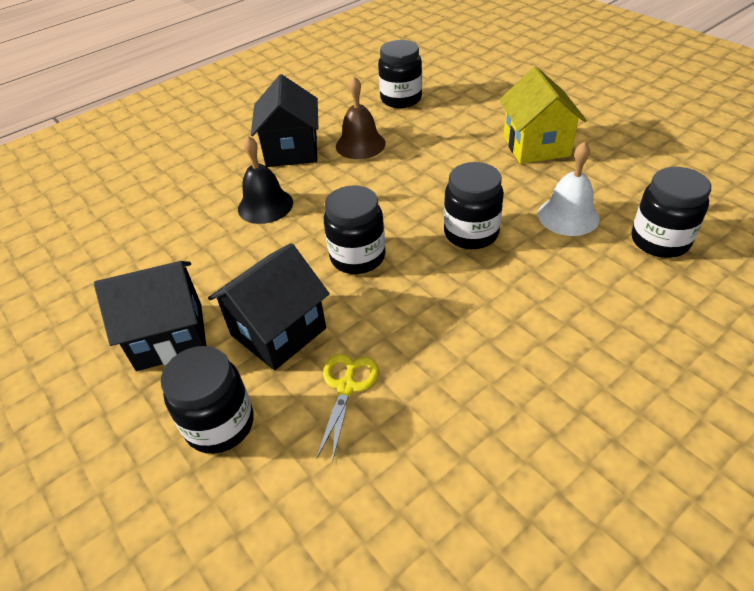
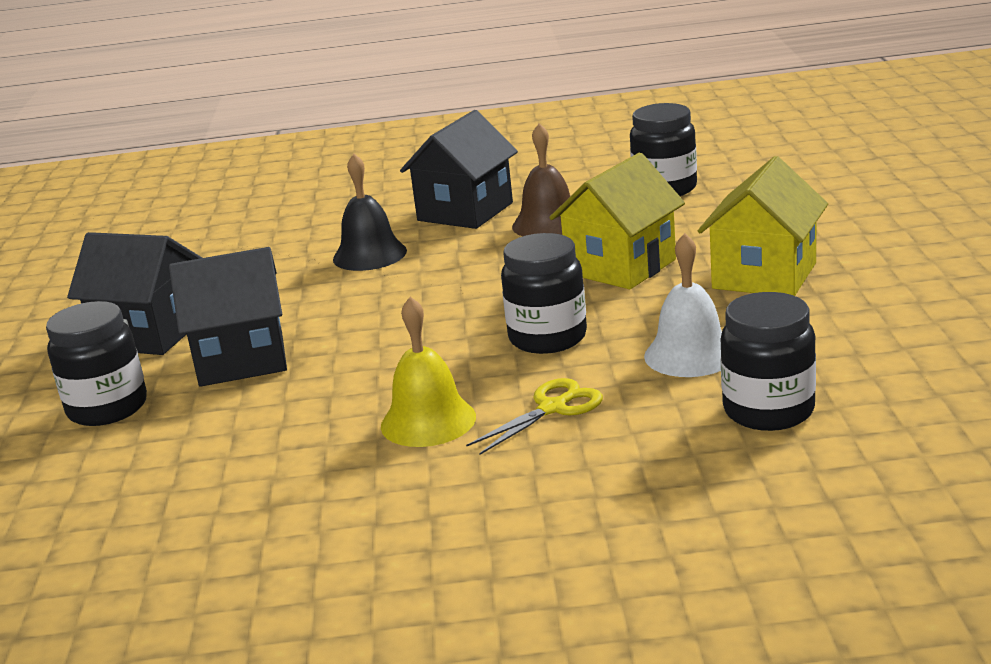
camera: 35 degrees right, 20 degrees down
yellow scissors [316,354,379,462] -> yellow scissors moved to [466,378,603,455]
black jar [324,185,385,274] -> none
none -> yellow bell [381,297,476,447]
none -> yellow house [549,153,685,289]

